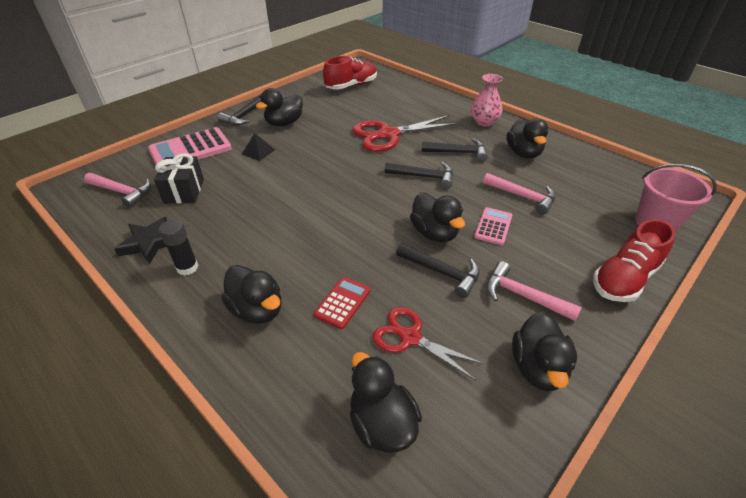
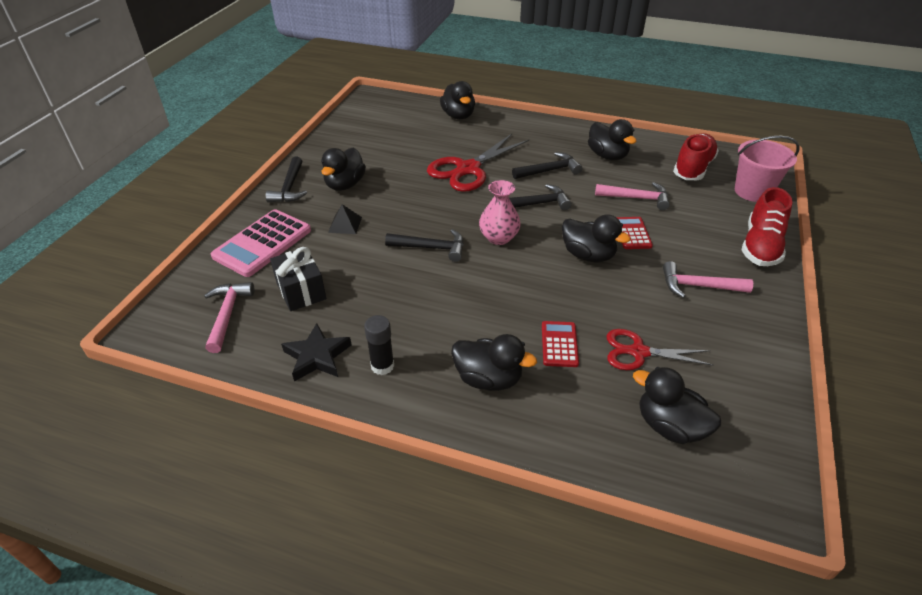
camera: 25 degrees left, 0 degrees up
pink hammer [84,173,151,208] -> pink hammer turned 90 degrees counterclockwise [204,282,254,353]
red shoe [323,56,377,90] -> red shoe moved to [673,133,719,180]
black hammer [396,243,480,298] -> black hammer moved to [385,229,464,262]
pink vase [471,74,503,126] -> pink vase moved to [479,180,521,245]
pink calculator [474,207,512,245] -> red calculator [616,217,653,249]
black duck [512,311,577,391] -> black duck moved to [440,81,475,120]

